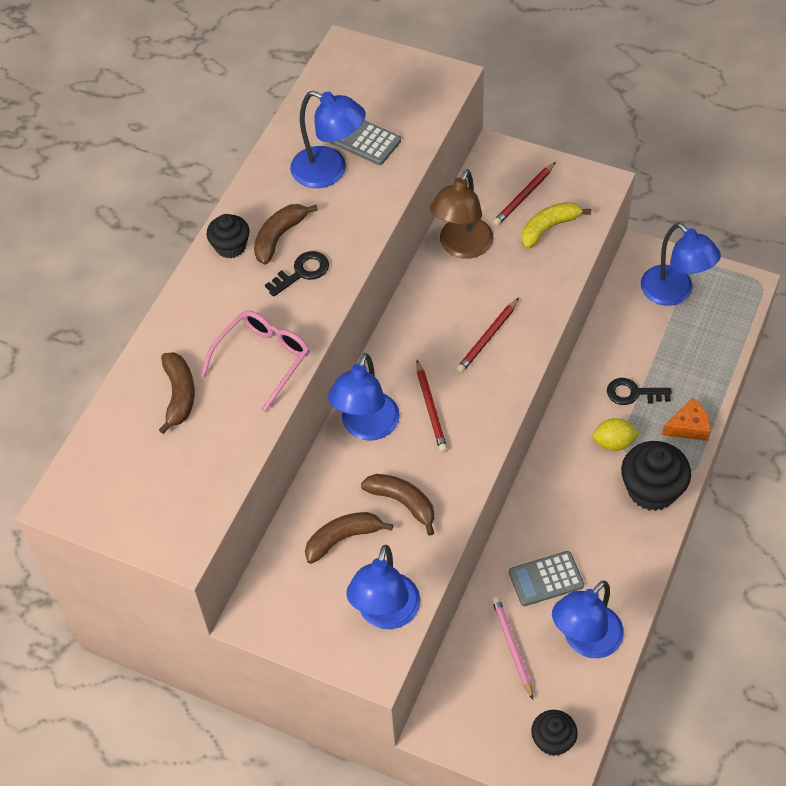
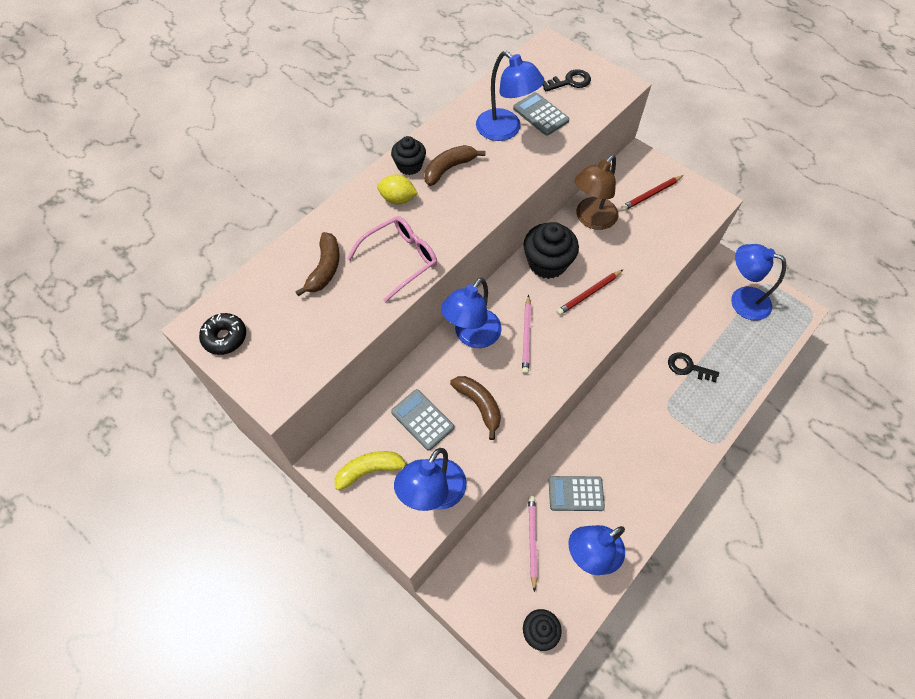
camera: 15 degrees right, 5 degrees up
black key [265,251,329,297] -> black key moved to [542,69,591,91]
brown banana [305,512,393,564] -> grey calculator [391,389,454,451]
red pencil [416,360,448,452] -> pink pencil [522,295,531,374]
yellow banana [521,202,591,249] -> yellow banana moved to [334,451,408,491]
yellow lemon [592,418,640,451] -> yellow lemon moved to [377,174,418,204]
black cupcake [621,441,691,511] -> black cupcake moved to [523,222,579,279]
blue lamp [641,223,721,306] -> blue lamp turned 135 degrees clockwise [731,244,786,321]
orange cheese [662,397,711,441] -> none
none -> black donut [199,313,246,355]

